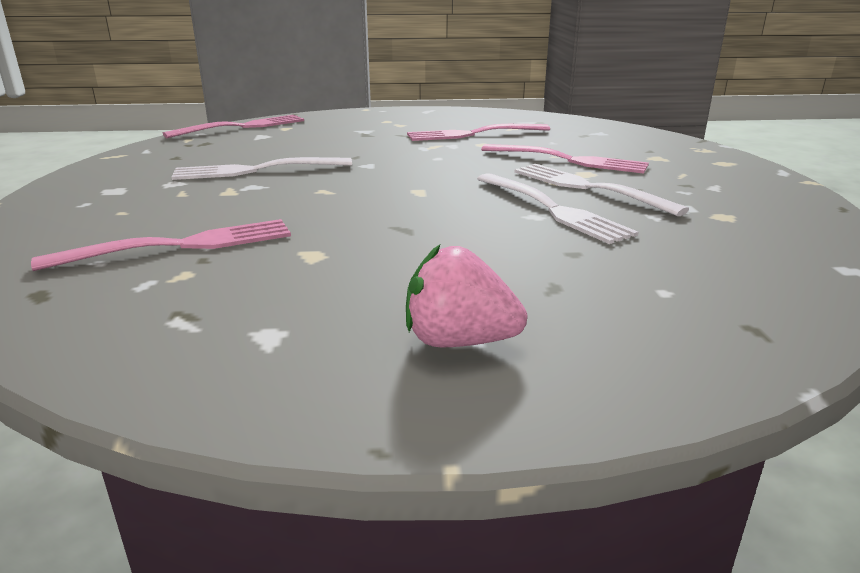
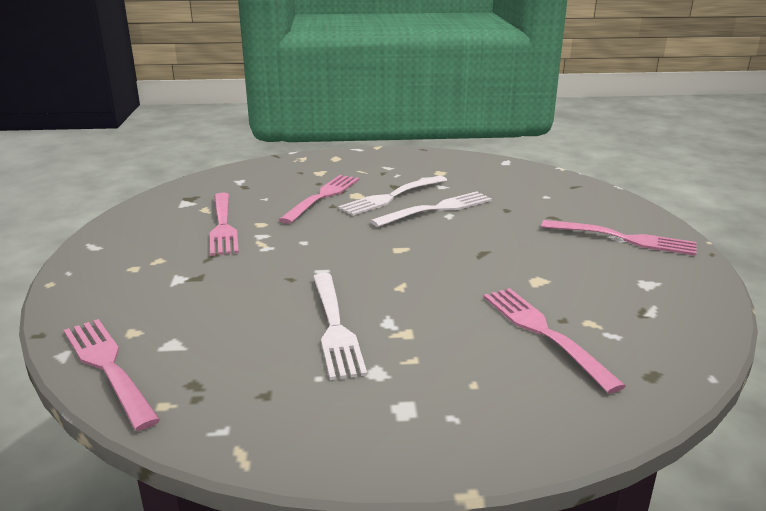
camera: 90 degrees left, 0 degrees up
pink strawberry [406,245,528,347] -> pink fork [541,220,697,256]

